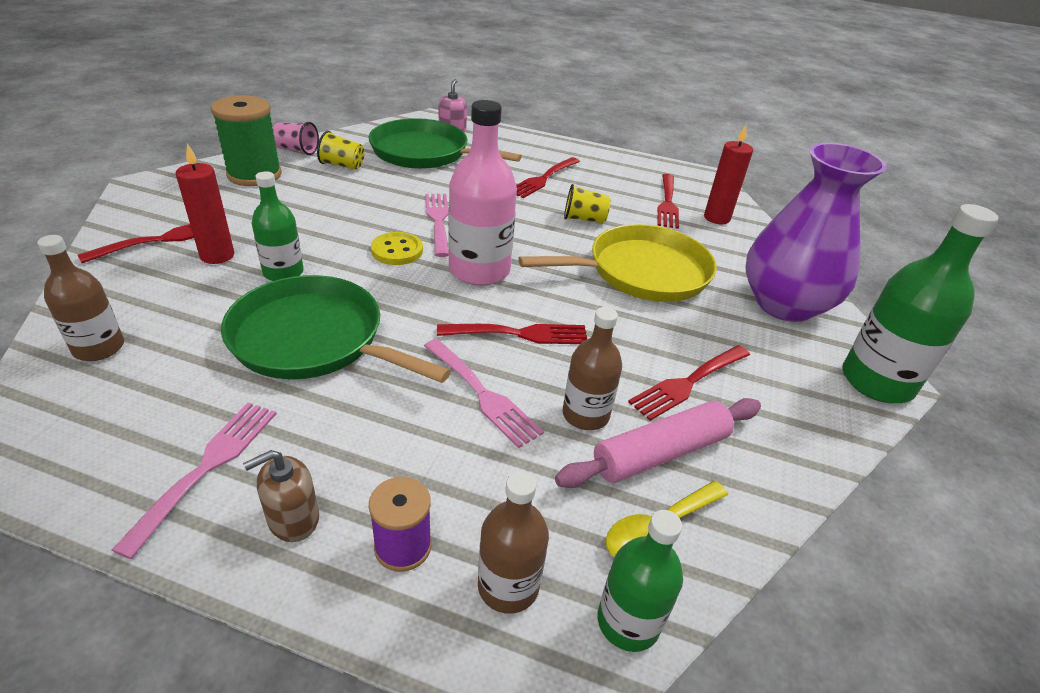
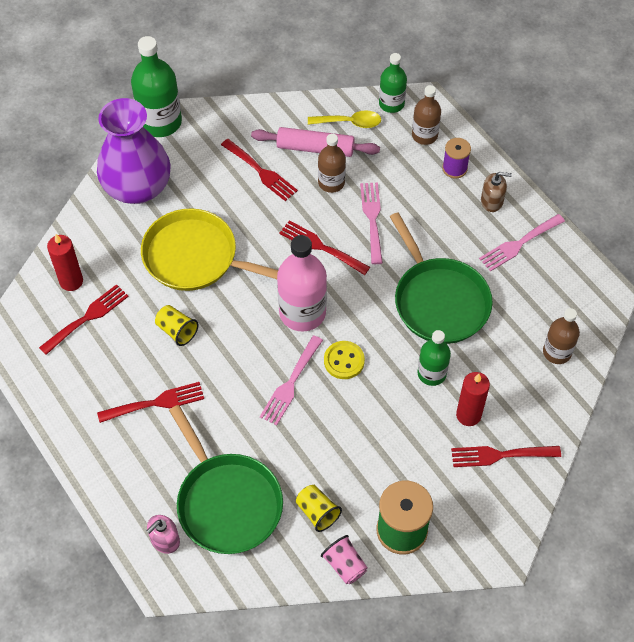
camera: 140 degrees left, 20 degrees up
red fork [628,345,750,421] -> red fork turned 45 degrees clockwise [221,139,298,201]

